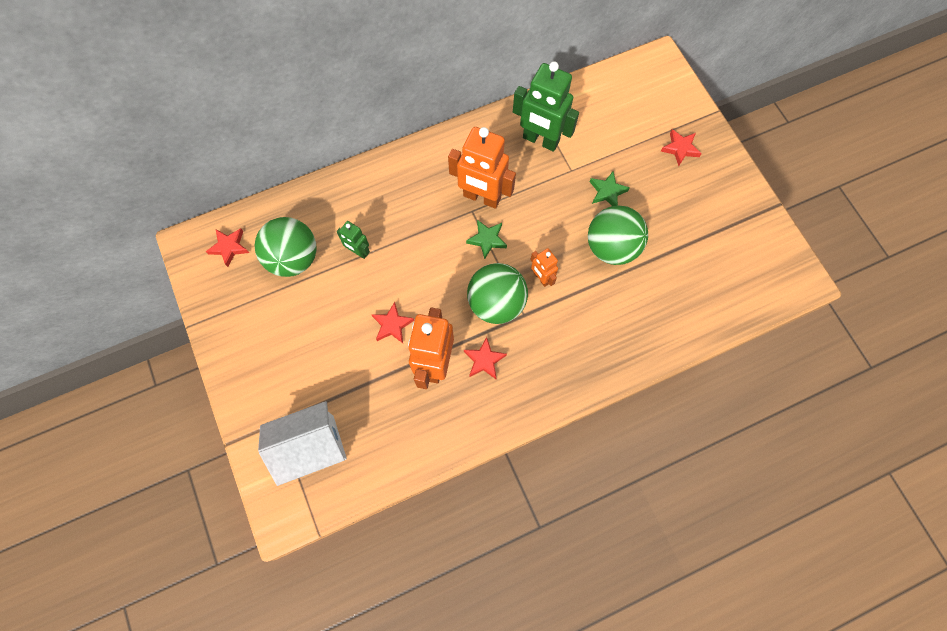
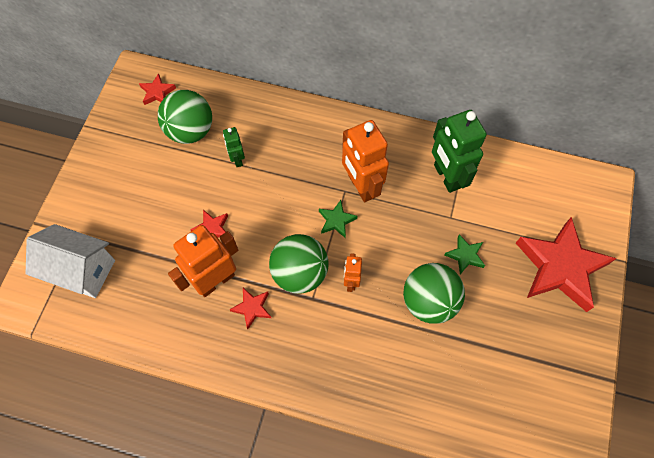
camera: 40 degrees right, 5 degrees down
red star [661,129,702,166] -> red star [516,217,617,312], size x2.31

